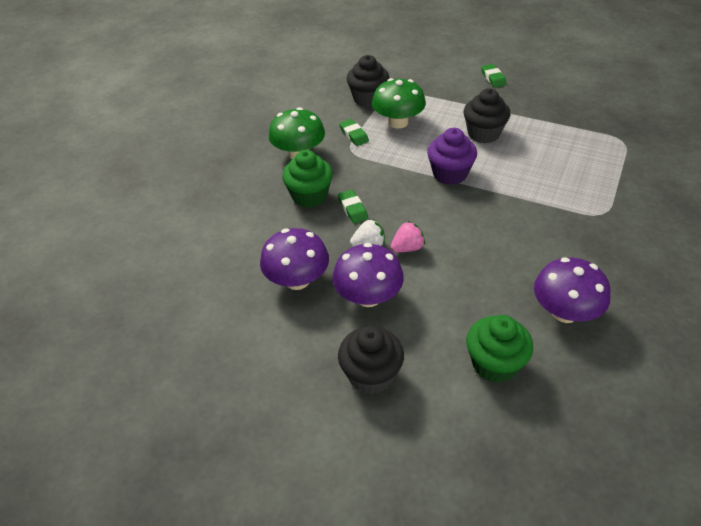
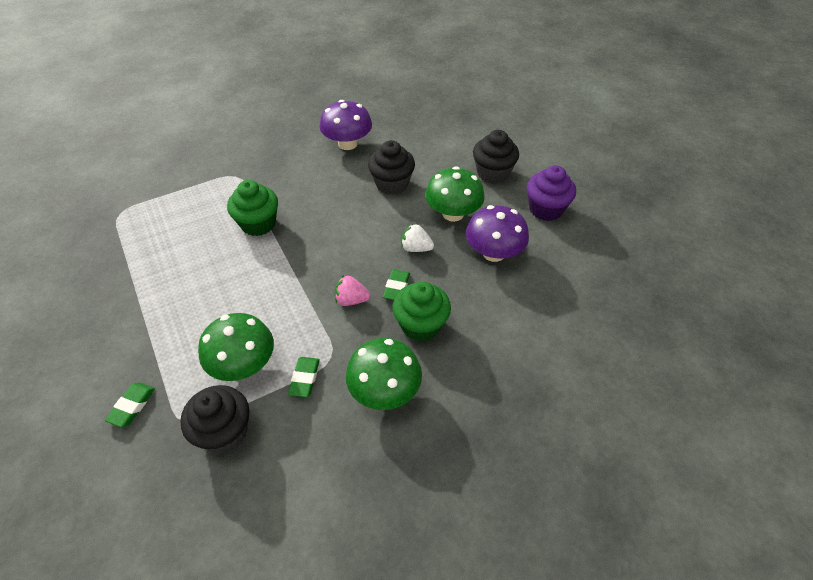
camera: 145 degrees left, 5 degrees up
purple mushroom [332,243,404,307] -> green mushroom [425,166,485,222]
pink strawberry [391,221,425,252] -> pink strawberry moved to [335,275,370,306]
purple cupcake [427,128,477,185] -> purple cupcake moved to [527,165,576,221]
black cupcake [464,89,510,143] -> black cupcake moved to [368,140,415,195]
green cupcake [466,315,533,383] -> green cupcake moved to [227,180,278,236]
green eraser [481,64,507,88] -> green eraser moved to [105,382,155,427]

